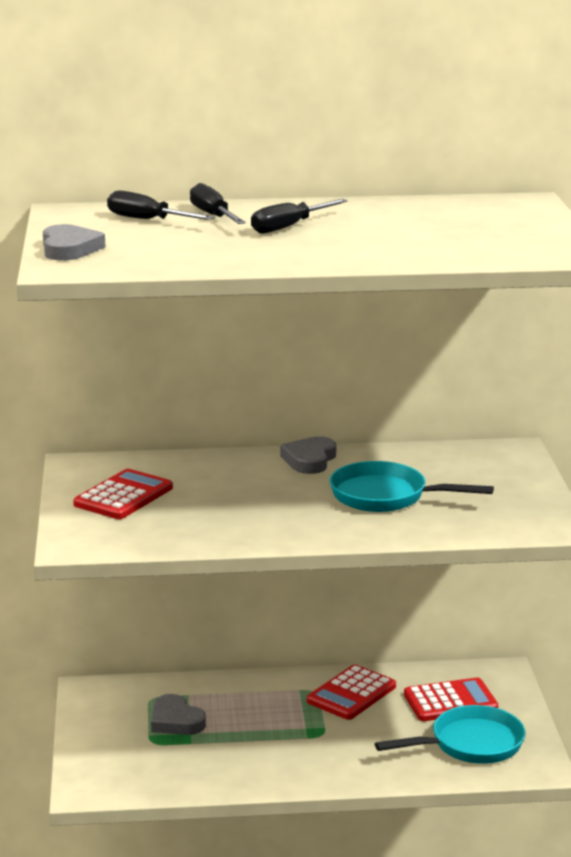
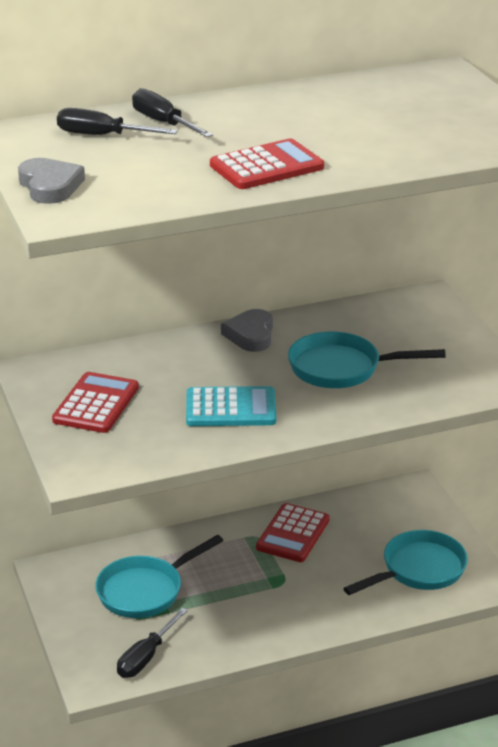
camera: 15 degrees left, 10 degrees up
grey heart [151,694,206,735] -> turquoise pan [95,535,223,618]
black screwdriver [251,199,348,234] -> black screwdriver moved to [117,608,188,678]
red calculator [404,678,498,721] -> red calculator moved to [210,138,324,189]
none -> turquoise calculator [186,386,276,426]

